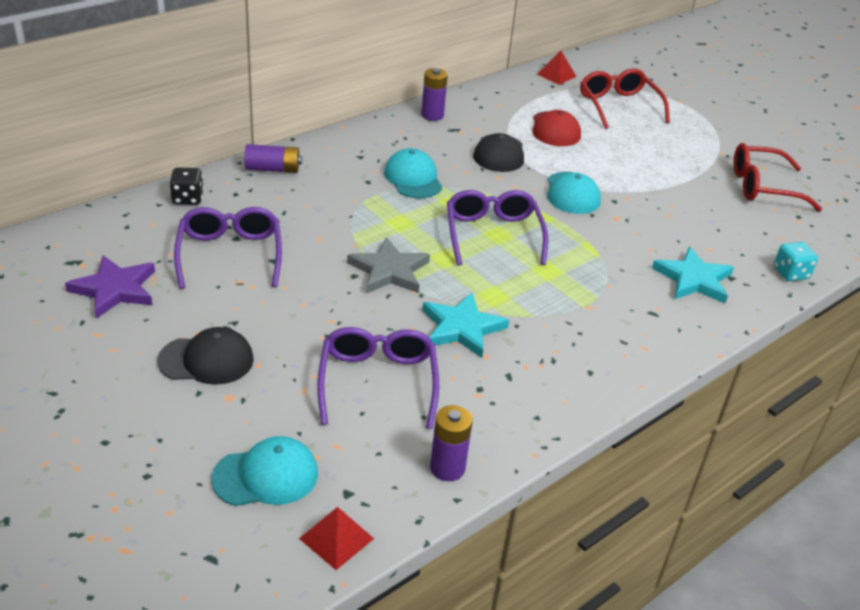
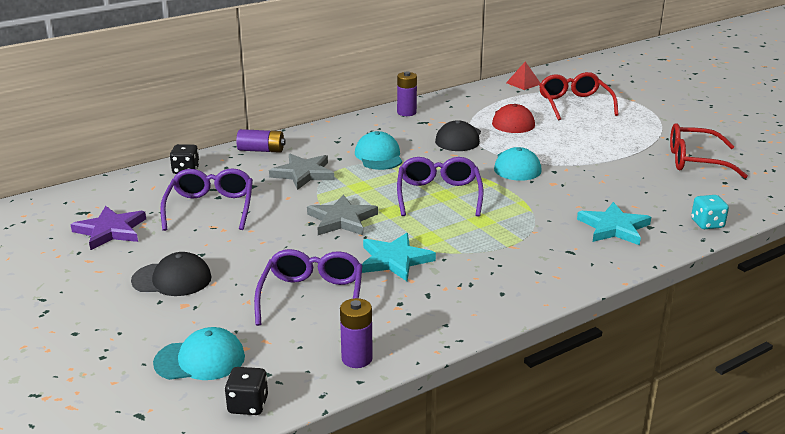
camera: 10 degrees right, 10 degrees down
red pyramid [299,507,374,570] -> black dice [225,367,268,415]
none -> grey star [269,154,334,190]

